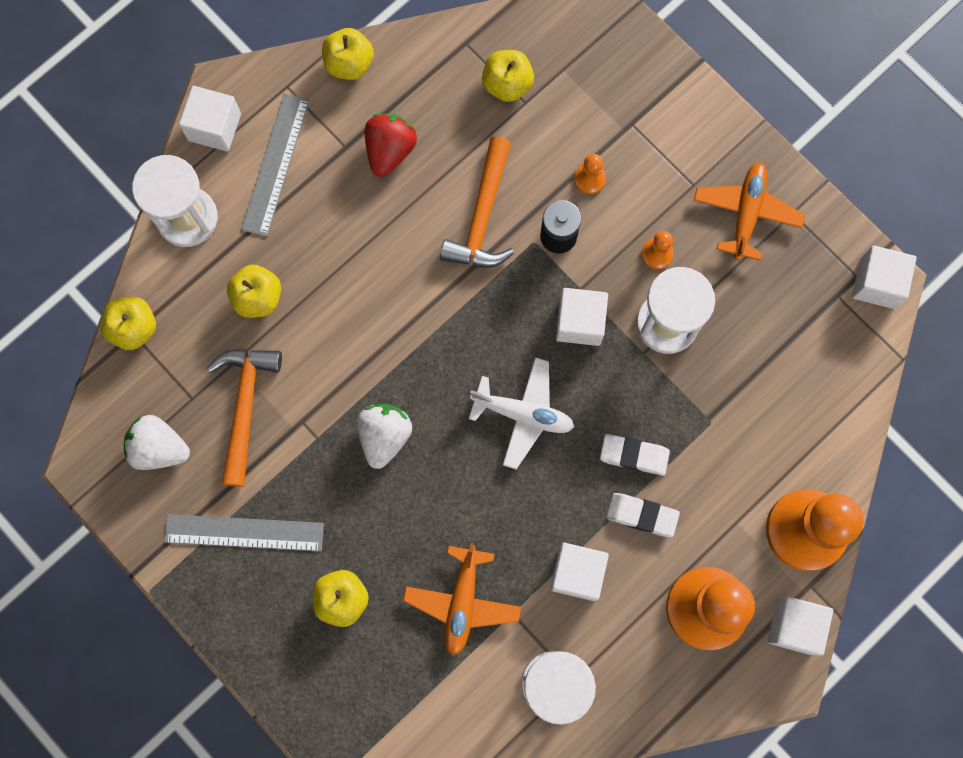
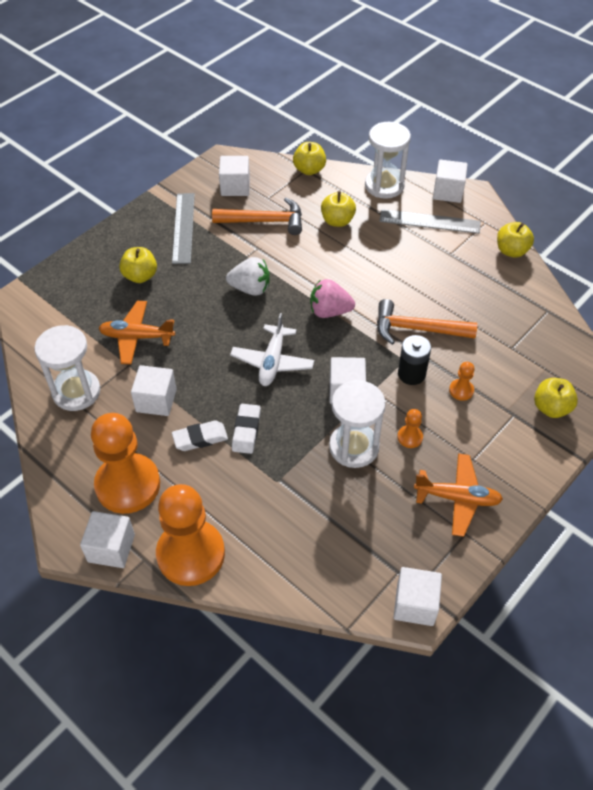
camera: 85 degrees right, 25 degrees down
white strawberry [124,415,190,470] -> white cube [219,156,250,196]
red strawberry [365,114,417,177] -> none
yellow apple [482,50,534,102] -> yellow apple moved to [534,378,578,418]
white eraser [606,493,680,537] -> white eraser turned 60 degrees clockwise [172,420,228,451]
none -> pink strawberry [310,279,355,318]

